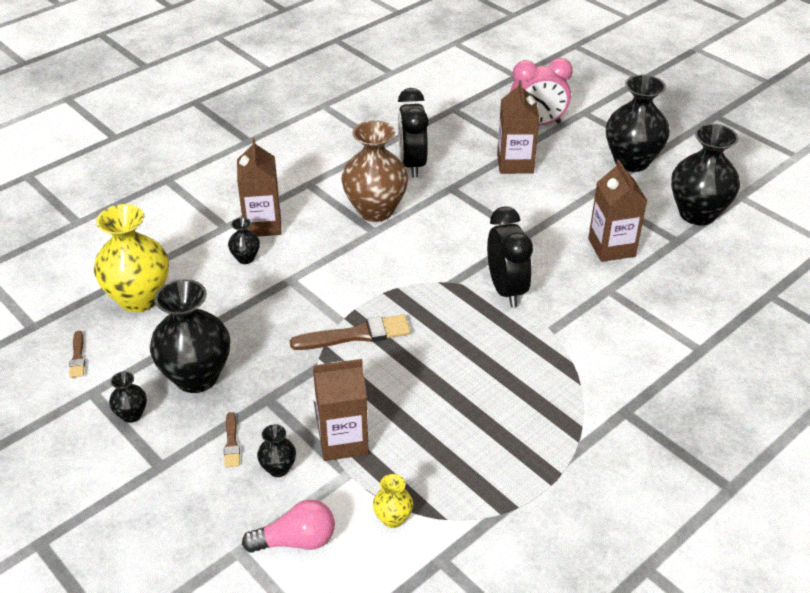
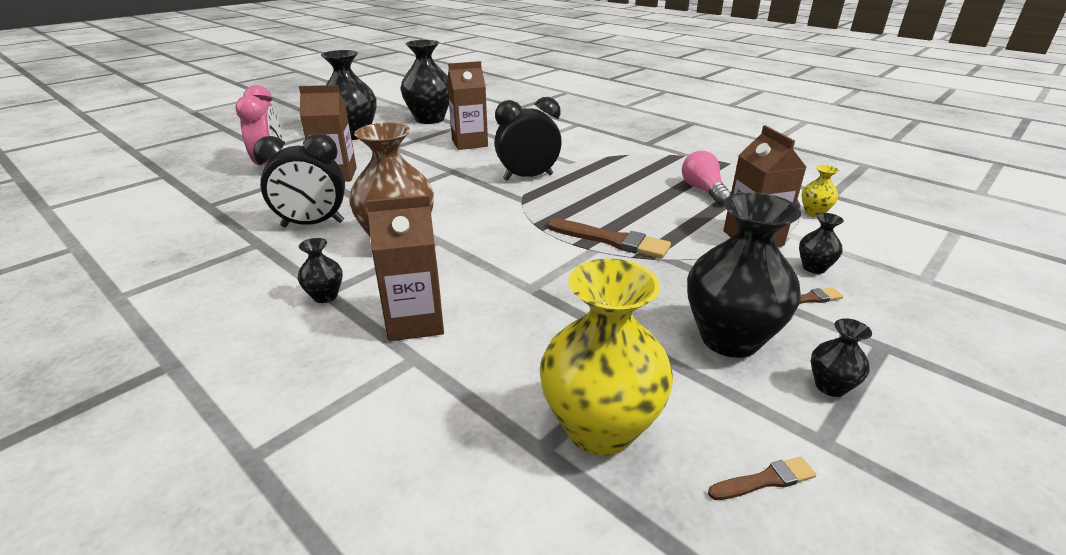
camera: 95 degrees left, 10 degrees down
black vase [228,217,260,264] -> black vase moved to [298,238,343,303]
pink light bulb [242,500,335,553] -> pink light bulb moved to [682,151,731,205]
brown brush [290,315,411,350] -> brown brush turned 135 degrees clockwise [547,218,671,258]

